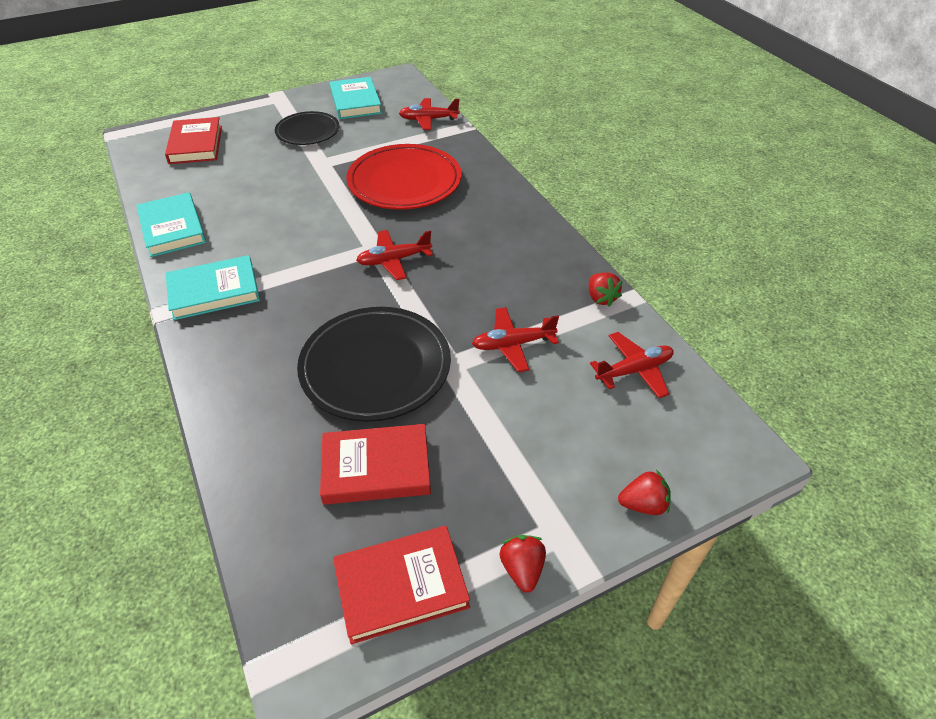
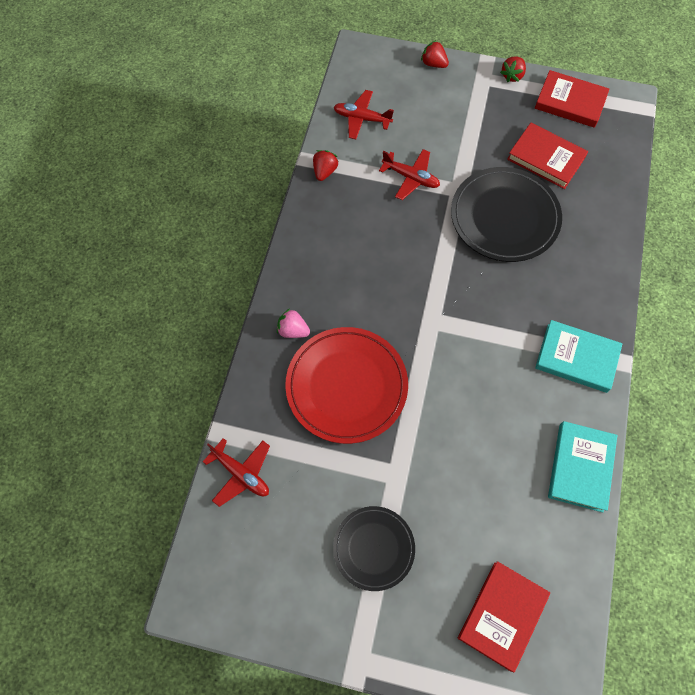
camera: 140 degrees left, 20 degrees up
turquoise book [330,77,382,119] -> none
red plane [356,230,433,280] -> none
none -> pink strawberry [277,308,310,338]

